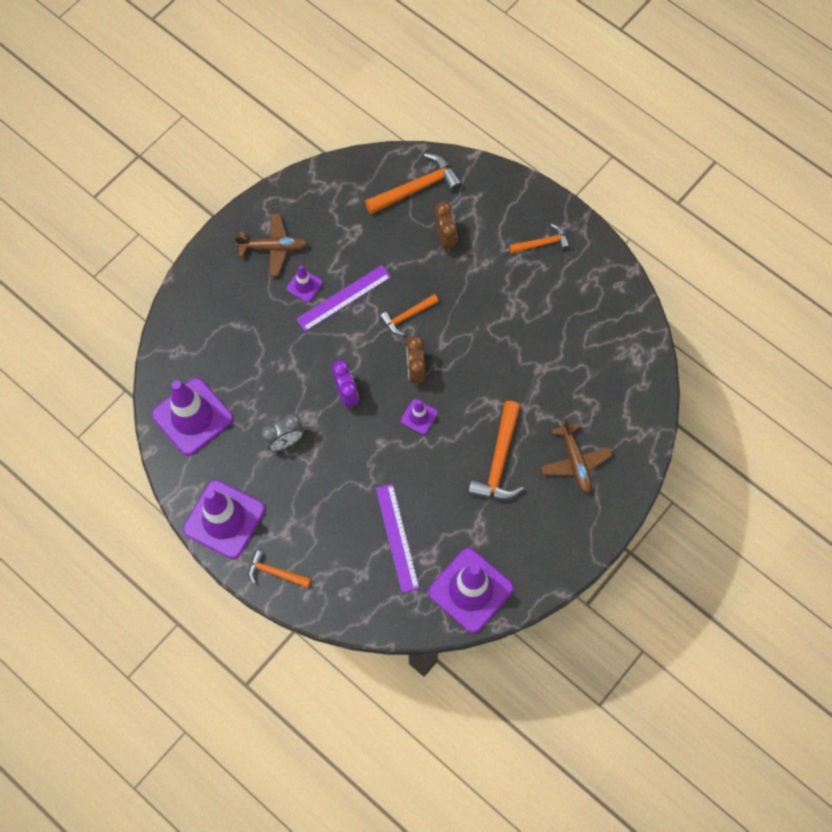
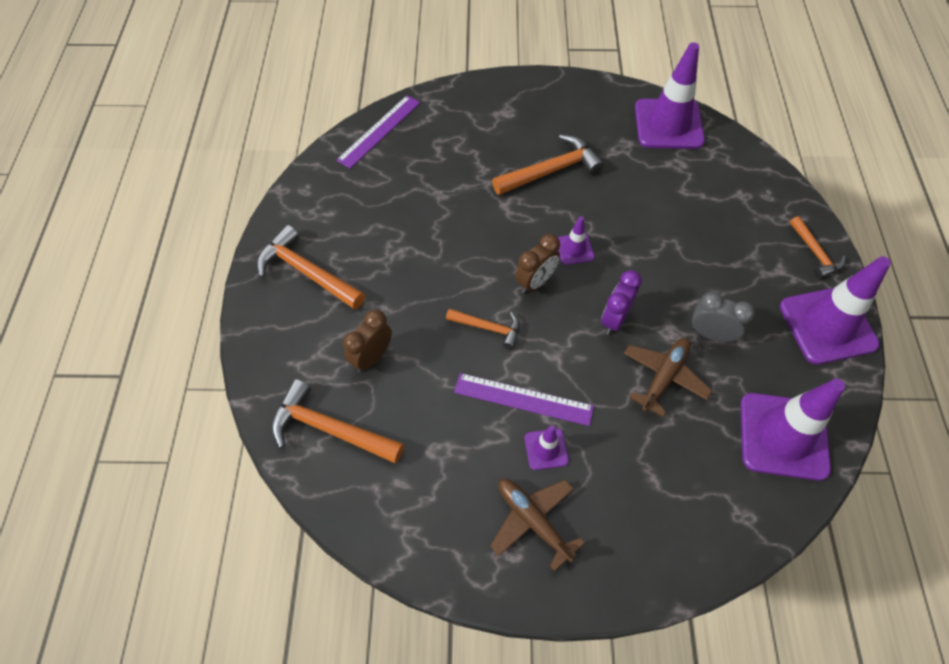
camera: 130 degrees left, 10 degrees down
purple ruler [376,484,420,593] -> purple ruler moved to [336,95,420,169]
orange hammer [509,224,570,254] -> orange hammer [257,225,365,310], size x1.67
brown plane [540,418,613,493] -> brown plane moved to [624,338,712,417]

